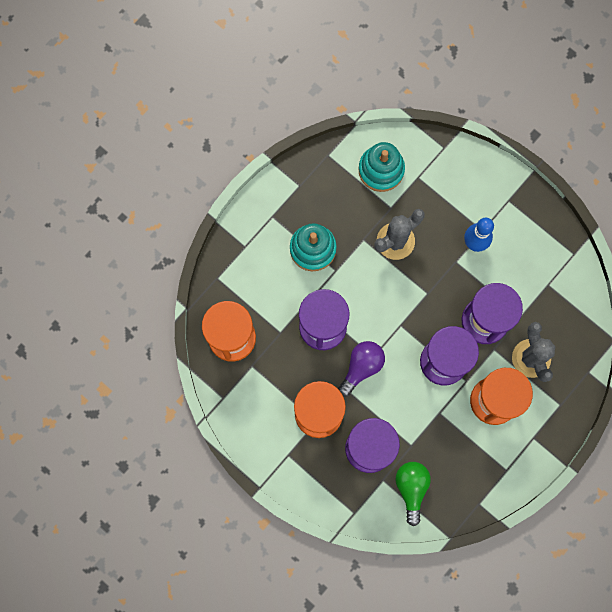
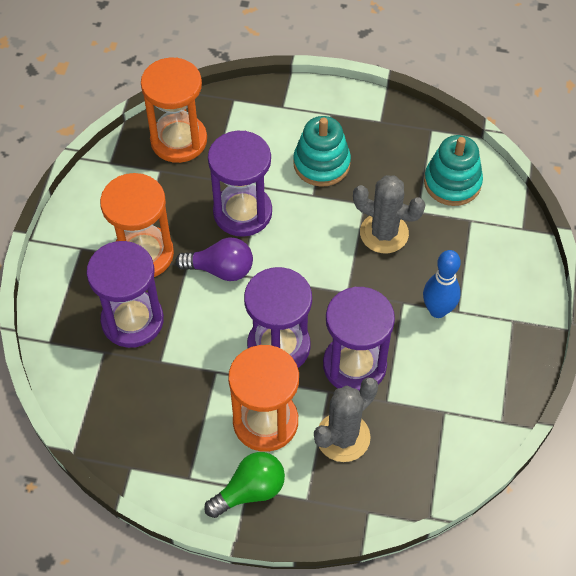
camera: 60 degrees right, 20 degrees down
green light bulb [396,462,431,526] -> green light bulb moved to [204,452,285,518]

